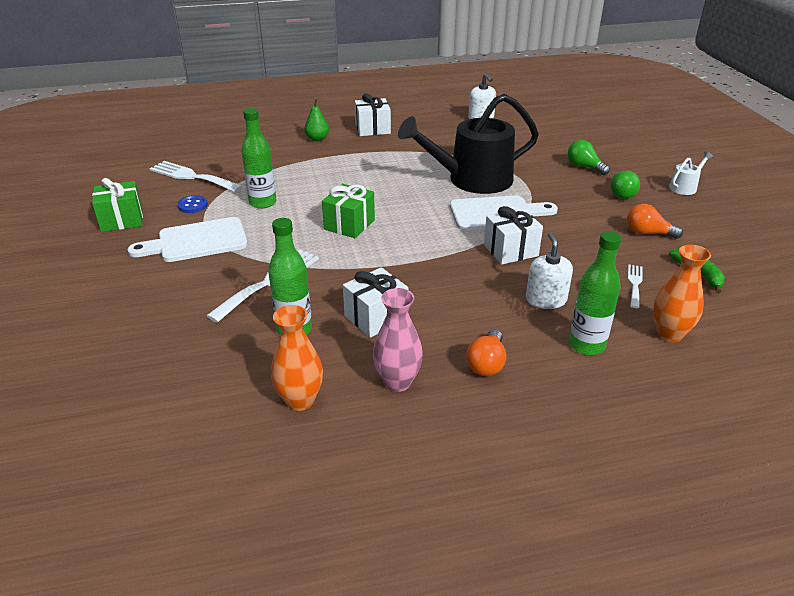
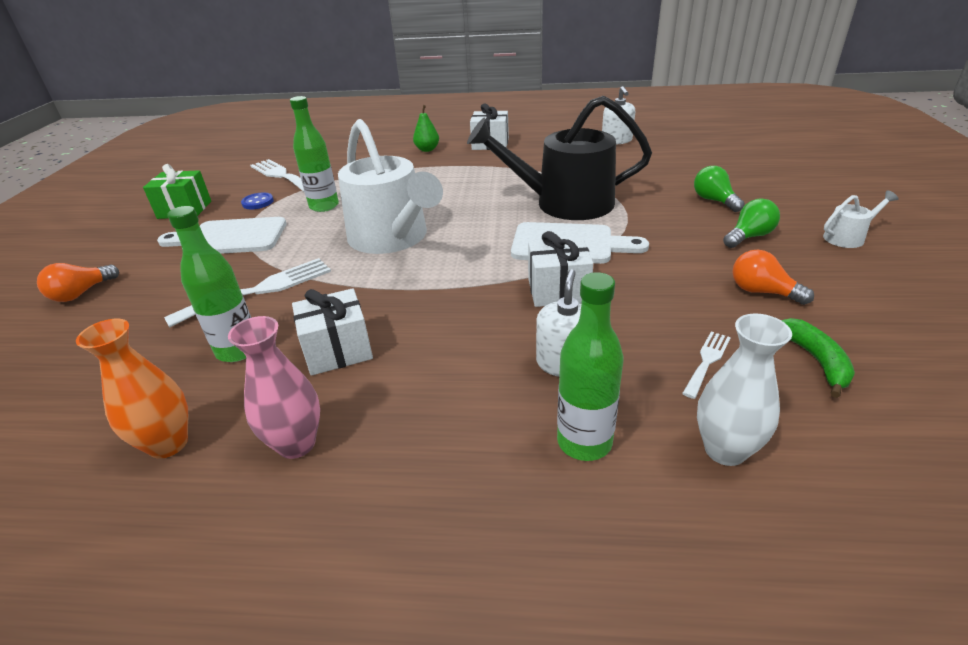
camera: 20 degrees right, 0 degrees up
green gift [322,184,375,238] -> white watering can [338,119,443,254]
orange light bulb [466,330,506,376] -> orange light bulb moved to [37,263,119,302]
green light bulb [611,171,640,199] -> green light bulb turned 150 degrees counterclockwise [723,199,780,248]
orange vase [653,245,711,342] -> white vase [697,314,792,466]

